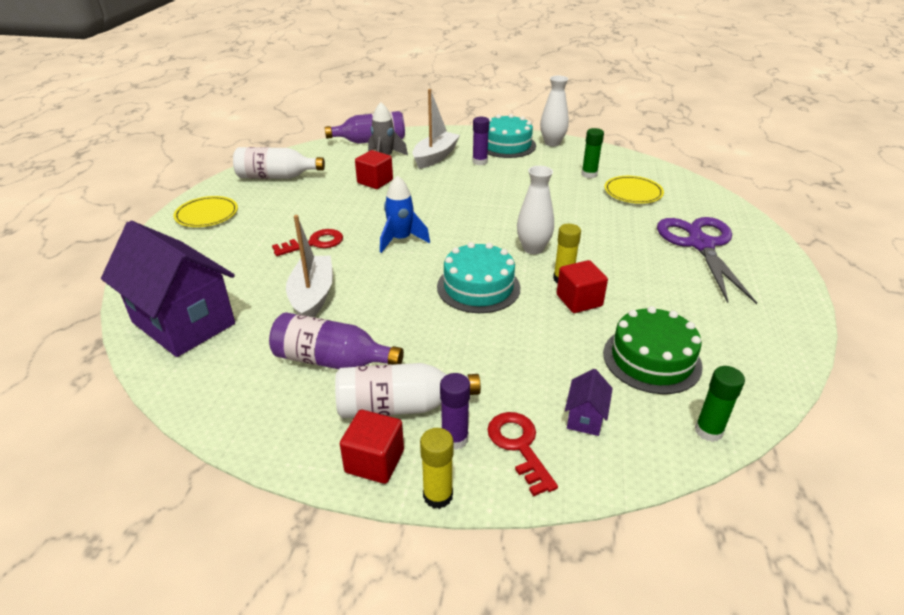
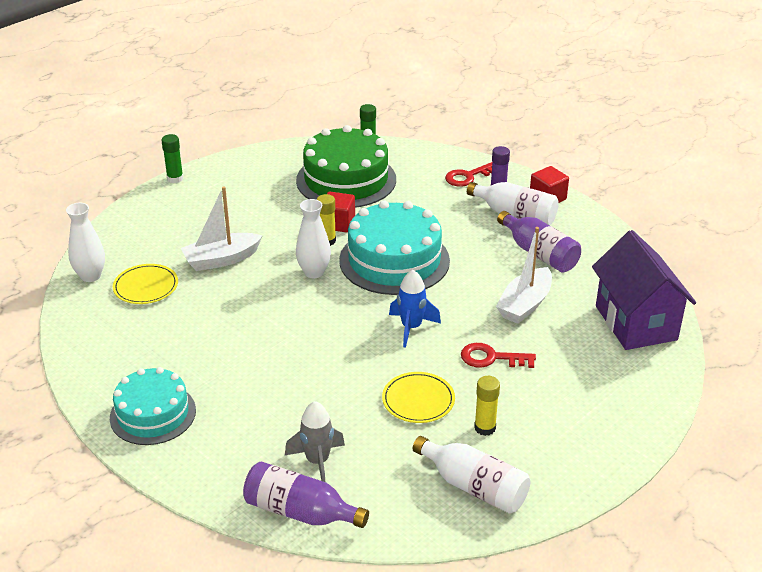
camera: 145 degrees left, 0 degrees up
yellow plate [174,196,238,227] -> yellow plate moved to [382,372,455,423]
red cube [355,150,393,189] -> none
white boat [412,89,460,169] -> white boat moved to [181,186,263,271]
yellow glue stick [420,428,454,509] -> yellow glue stick moved to [474,376,500,436]
turquoise cake [437,242,520,313] -> turquoise cake [339,200,450,295], size x1.53
purple glue stick [472,117,489,165] -> none
red key [487,412,558,496] -> red key turned 45 degrees clockwise [445,162,492,187]
white vase [540,76,569,146] -> white vase moved to [66,203,105,282]
purple house [565,369,613,436] -> none
green glue stick [581,128,604,178] -> green glue stick moved to [161,134,183,183]
green cake [603,306,703,394] -> green cake [296,125,396,208], size x1.53
purple scissors [657,217,757,304] -> none

